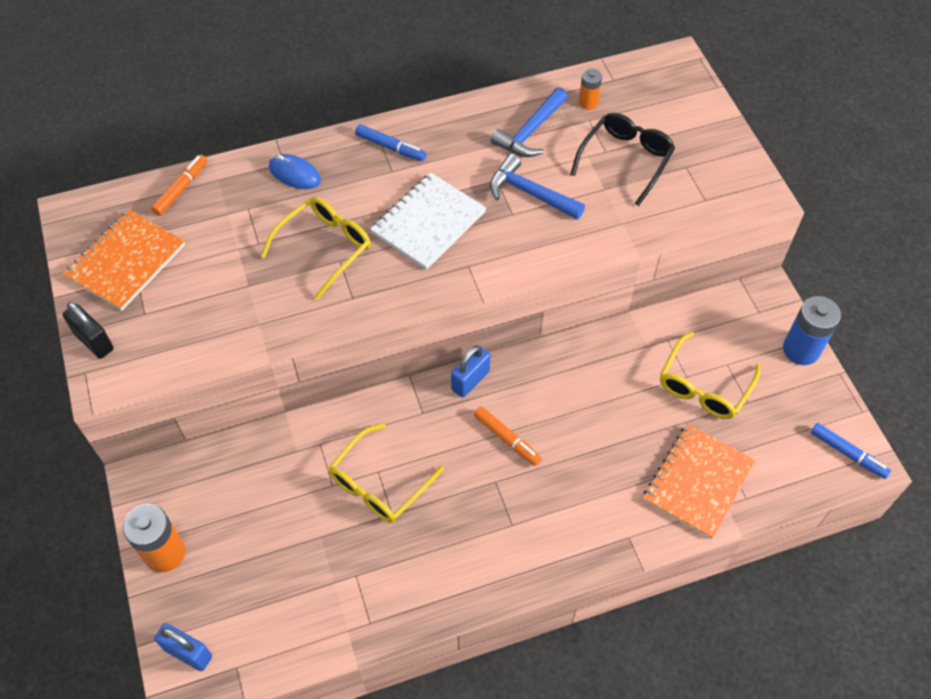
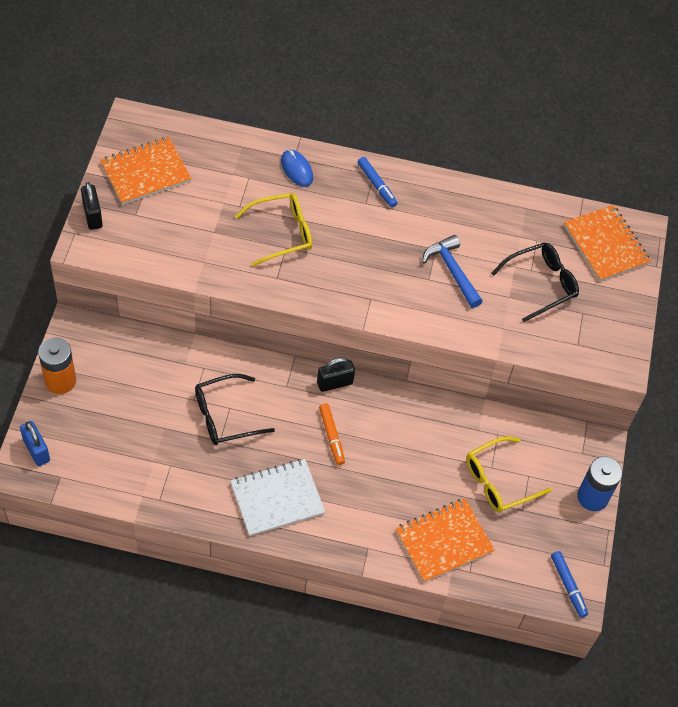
camera: 25 degrees right, 0 degrees up
orange marker [151,155,208,216] -> none
yellow glasses [328,423,444,523] -> black glasses [195,374,275,445]
white notebook [370,173,486,270] -> white notebook moved to [230,459,325,536]
blue padlock [451,345,490,398] -> black padlock [317,357,355,392]
blue hammer [491,87,568,157] -> none
orange battery [579,69,602,110] -> none
none -> orange notebook [564,205,651,282]

